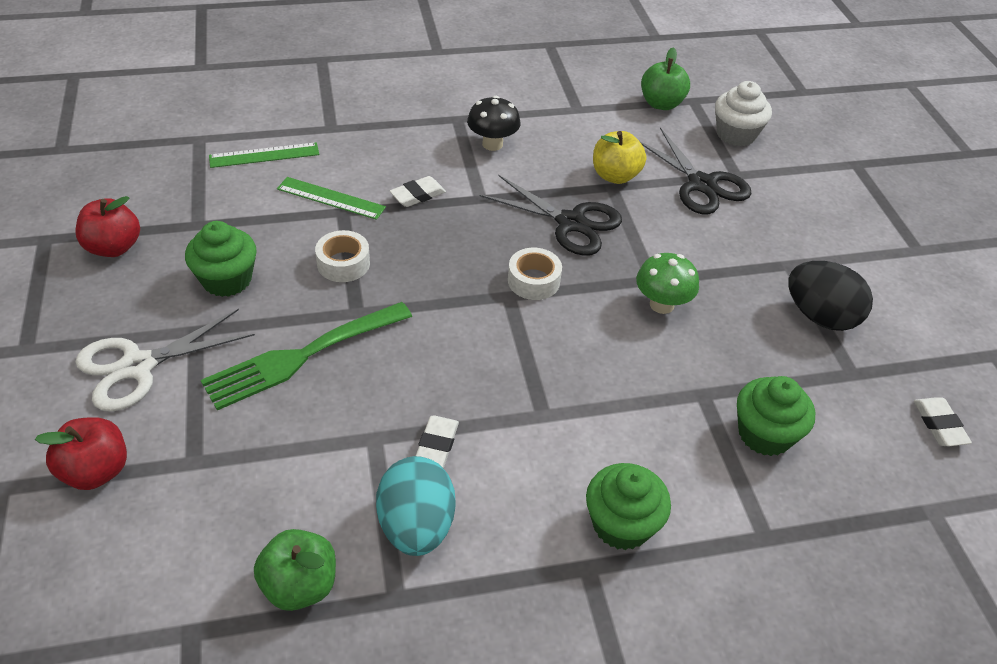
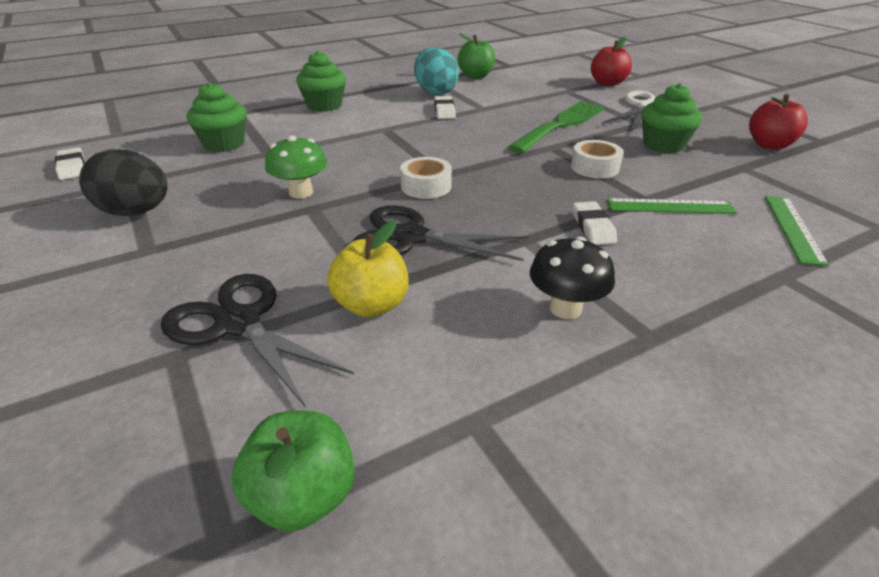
camera: 165 degrees right, 10 degrees down
green ruler [209,142,319,168] -> green ruler turned 45 degrees counterclockwise [765,196,829,266]
white eraser [390,176,446,207] -> white eraser turned 45 degrees counterclockwise [573,201,617,245]
white cupcake [715,81,772,146] -> none

